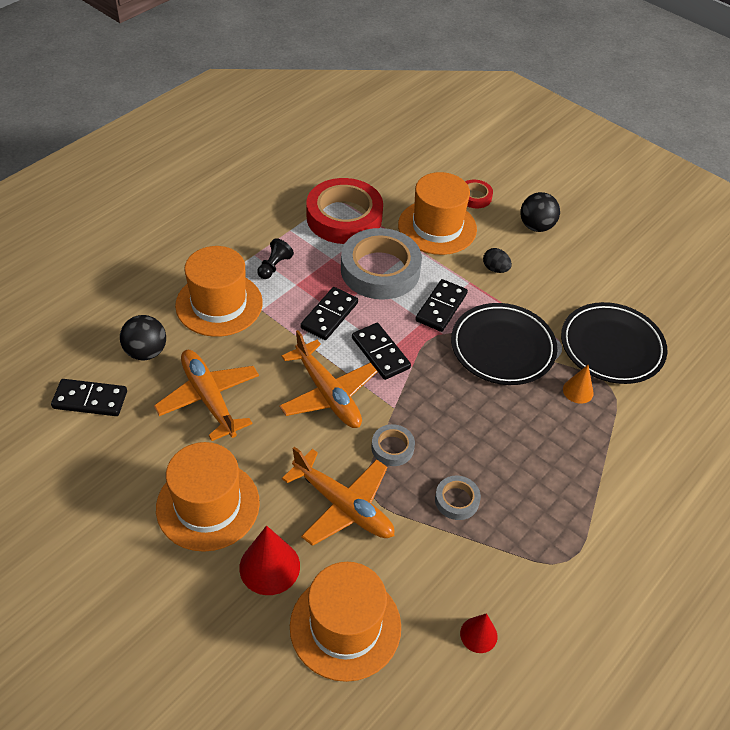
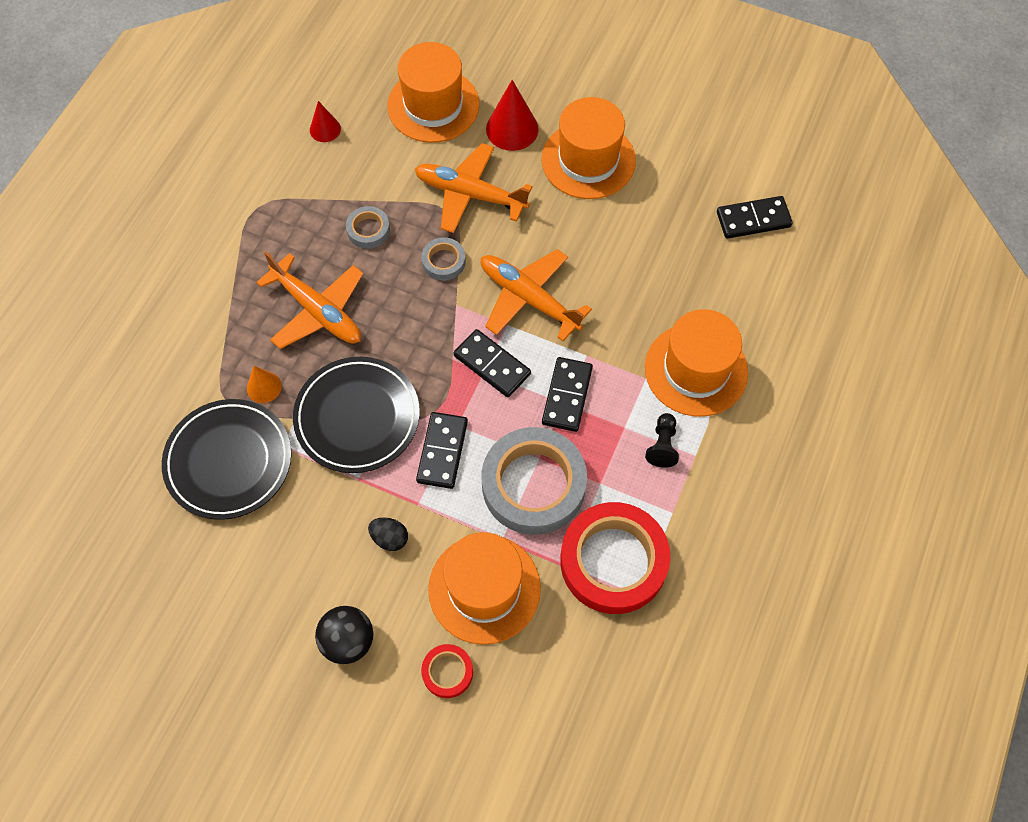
camera: 165 degrees right, 15 degrees up
black ball [120,315,166,360] -> none
orange plane [154,350,259,441] -> orange plane moved to [256,252,363,349]

